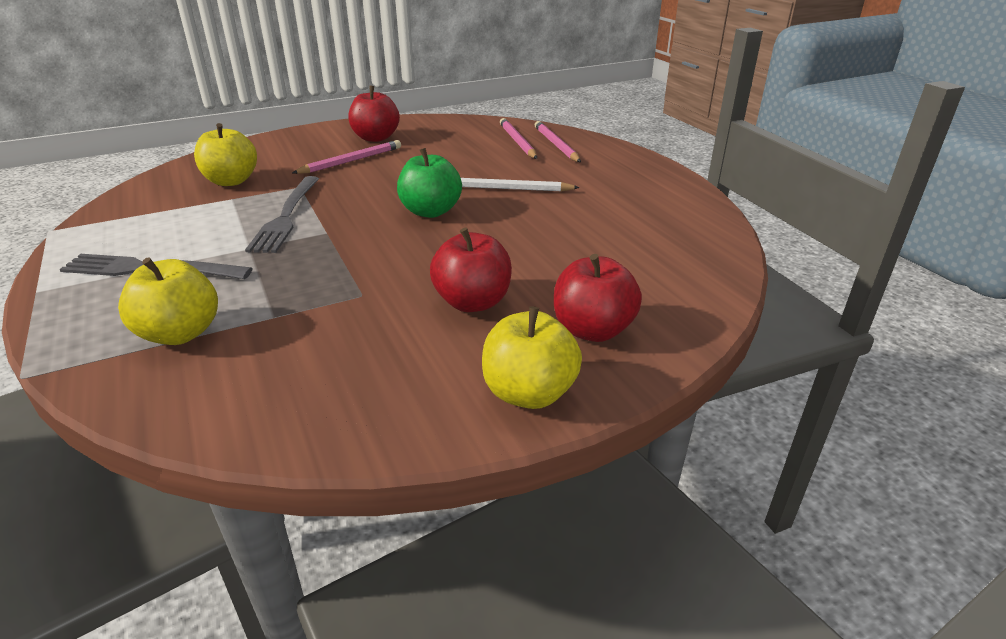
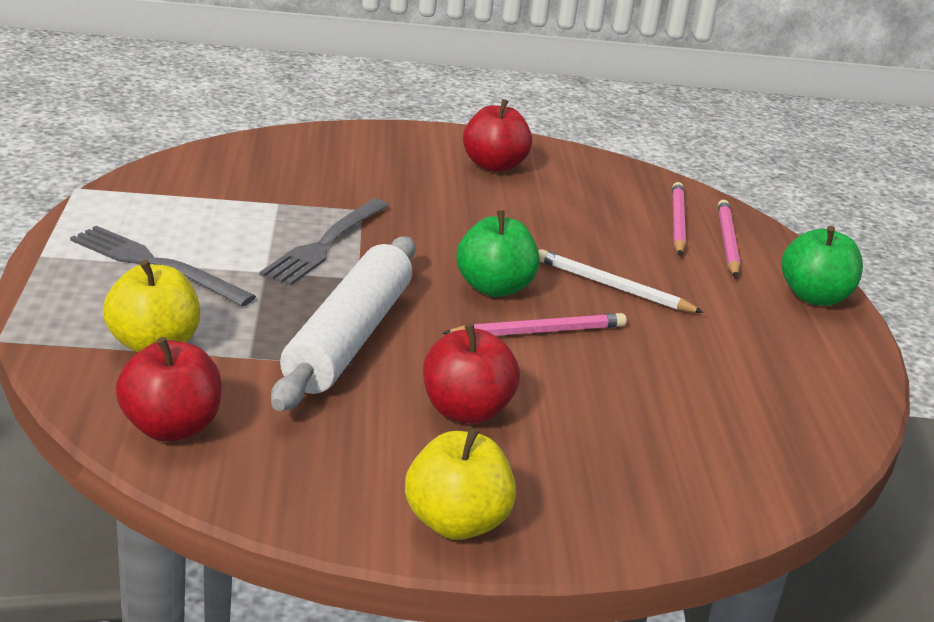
camera: 20 degrees right, 5 degrees down
yellow apple [194,123,257,186] -> none
pink pencil [292,140,401,174] -> pink pencil moved to [443,313,627,336]
red apple [554,254,642,342] -> red apple moved to [116,337,222,442]
none -> white rolling pin [271,236,415,411]
none -> green apple [782,226,863,306]

